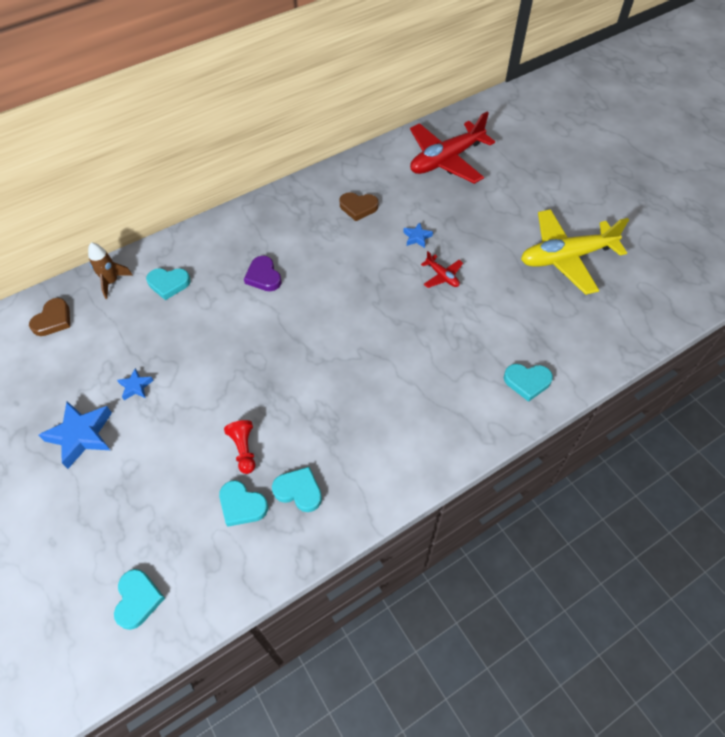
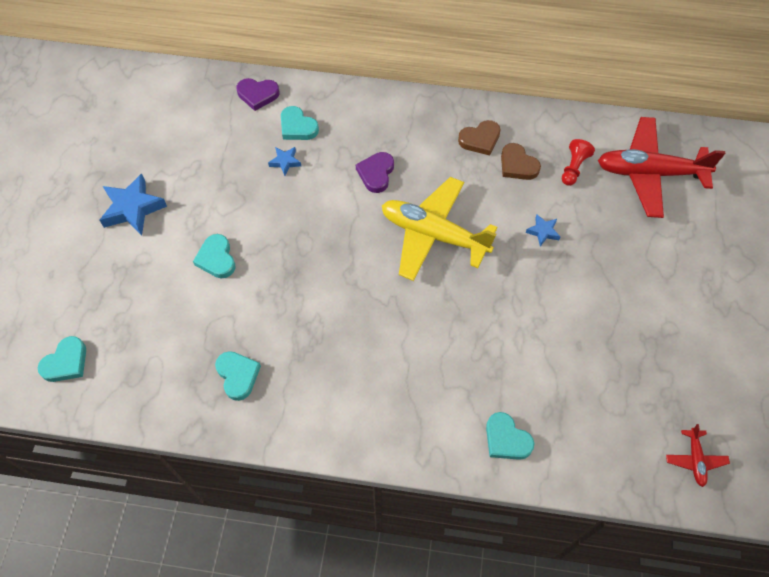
camera: 40 degrees right, 5 degrees up
brown heart [29,298,70,336] -> brown heart moved to [458,120,501,156]
brown rocket [88,242,133,299] -> purple heart [236,78,280,111]
blue star [117,368,154,400] -> blue star moved to [268,147,301,176]
turquoise heart [219,480,268,527] -> turquoise heart moved to [193,234,235,278]
red pawn [224,420,255,474] -> red pawn moved to [562,139,595,186]
red plane [421,251,463,288] -> red plane moved to [666,424,730,487]
yellow plane [521,209,629,295] -> yellow plane moved to [382,177,497,281]

